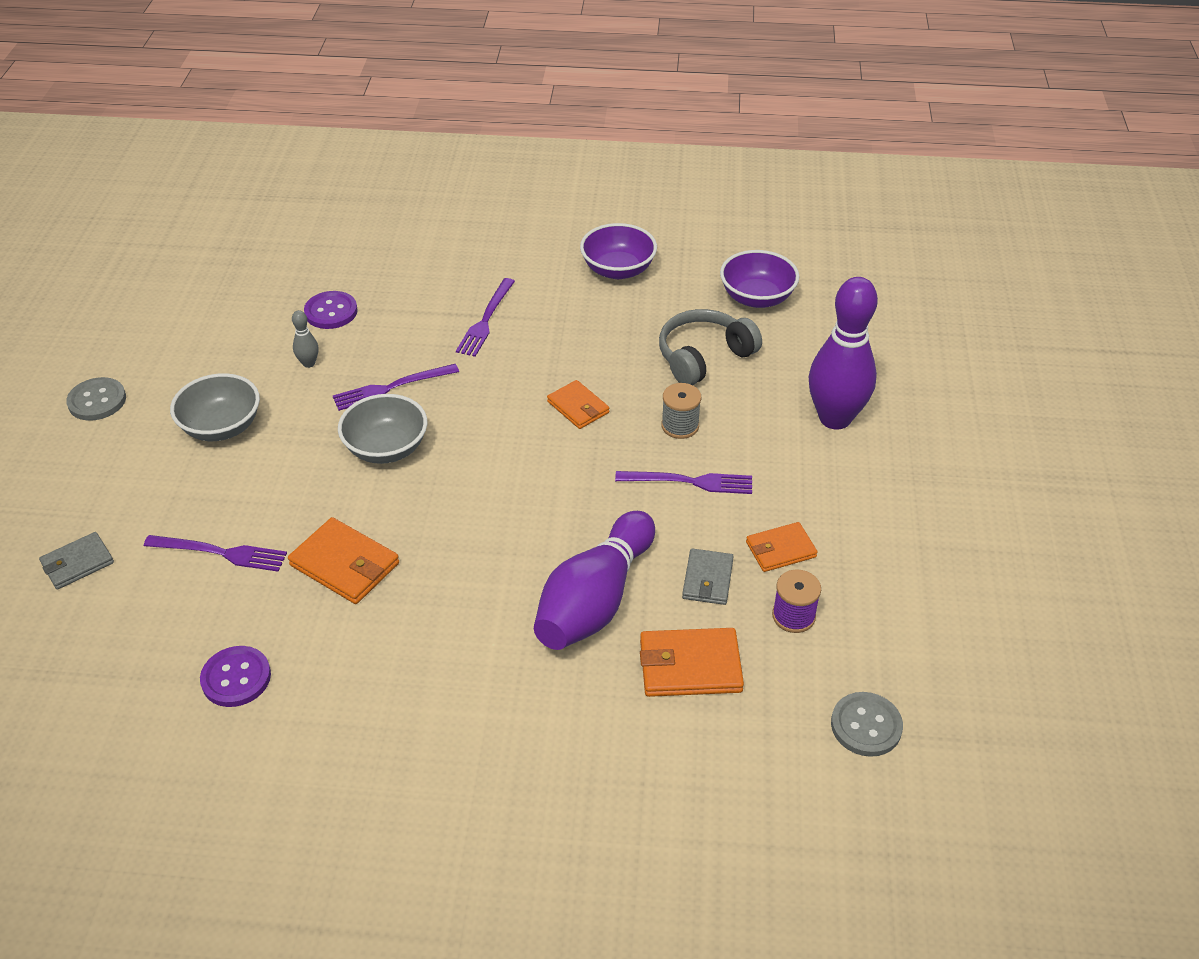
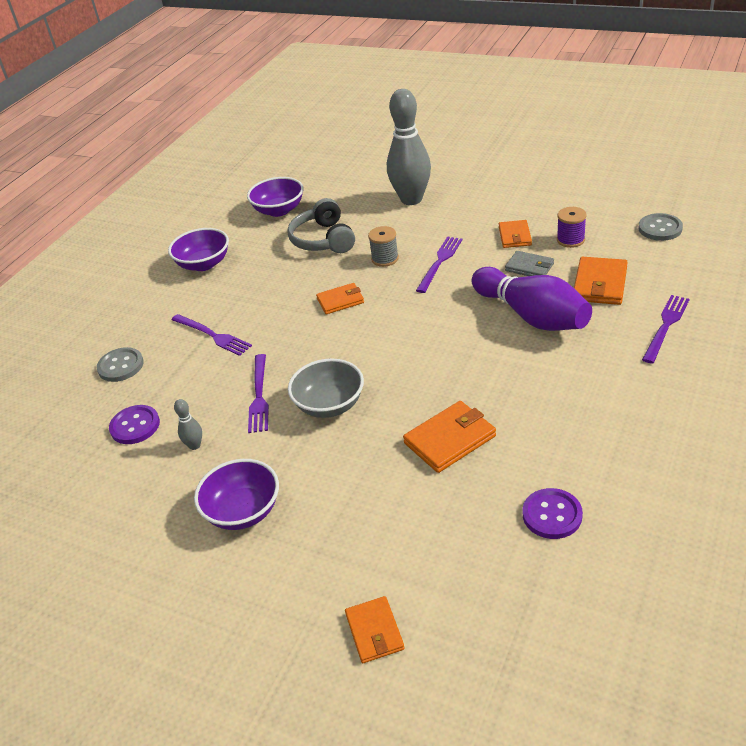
camera: 65 degrees left, 5 degrees down
grey wallet [39,532,114,590] -> orange wallet [345,596,405,663]
grey button [66,377,126,421] -> grey button moved to [97,347,144,382]
purple fork [144,535,287,572] -> purple fork moved to [642,295,689,364]
grey bowl [170,373,260,441] -> purple bowl [194,459,279,530]
purple bowling pin [809,277,878,429] -> grey bowling pin [387,89,431,205]

